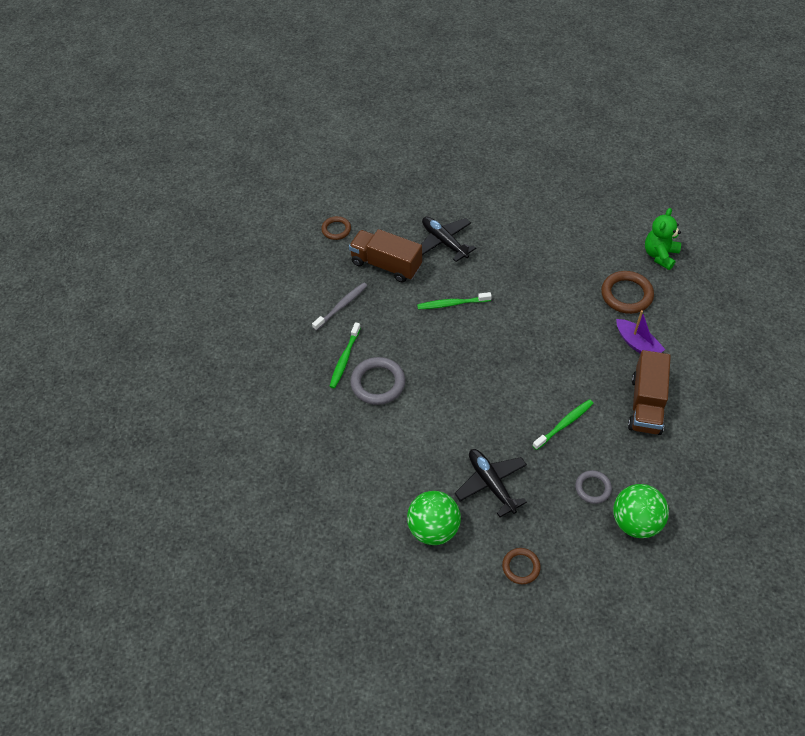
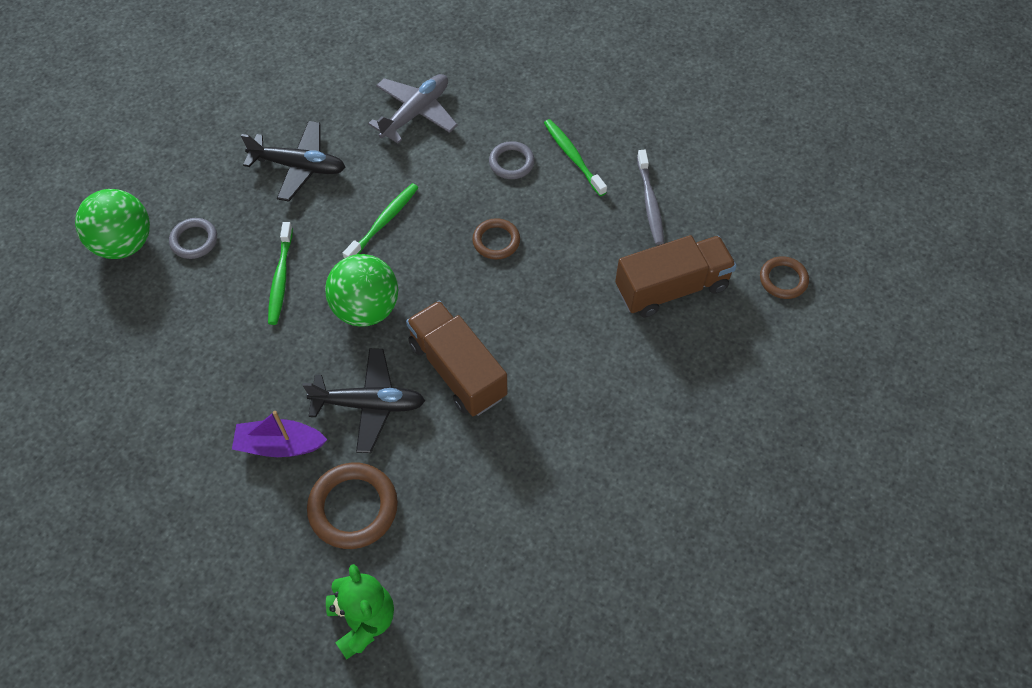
camera: 130 degrees right, 5 degrees up
grey ring [350,357,405,405] -> grey ring [489,141,535,179], size x0.61
green ball [407,491,461,545] -> green ball moved to [325,254,398,327]
green toothbrush [417,292,492,309] -> green toothbrush moved to [343,183,419,259]
black plane [421,217,476,262] -> black plane moved to [303,348,425,453]
brown ring [502,548,541,584] -> brown ring moved to [472,218,520,260]
brown truck [628,350,671,435] -> brown truck moved to [406,300,507,416]
none -> grey plane [368,74,458,143]

